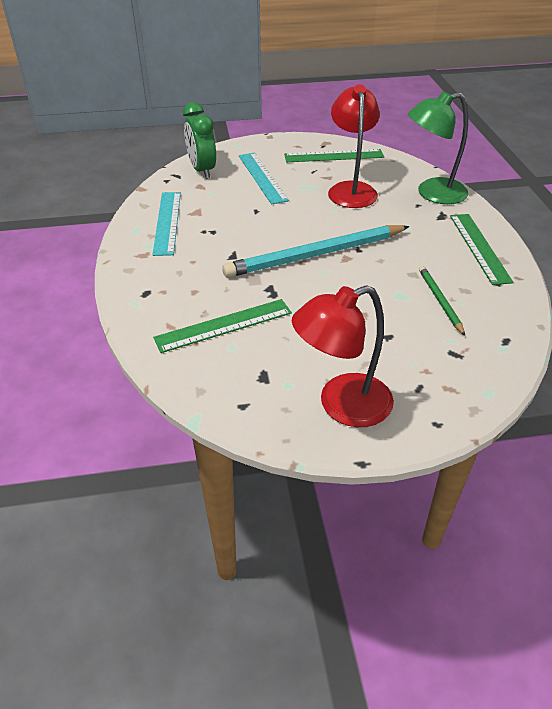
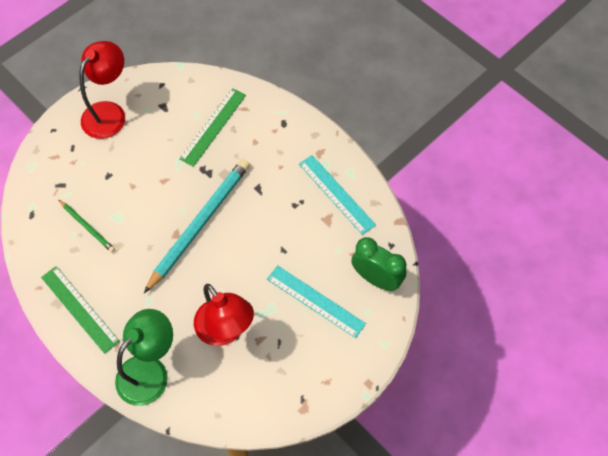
camera: 145 degrees right, 20 degrees up
green ruler [284,149,384,162] -> none

